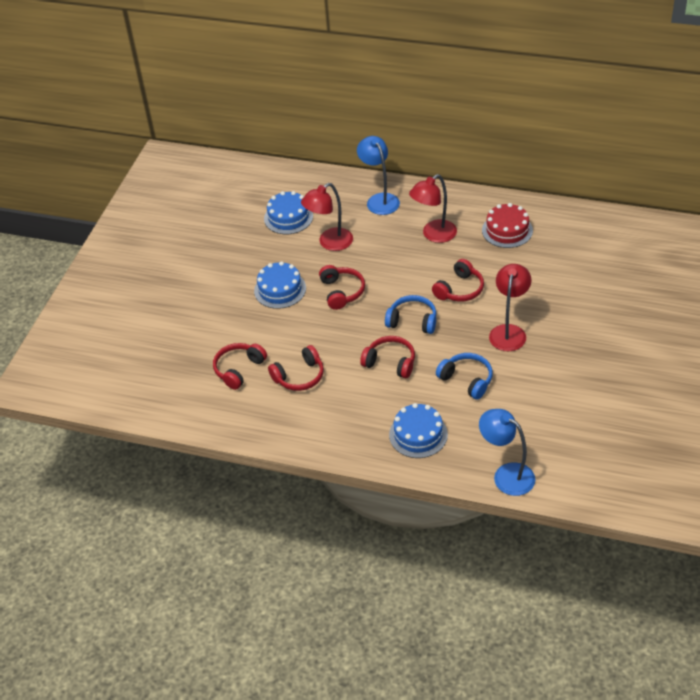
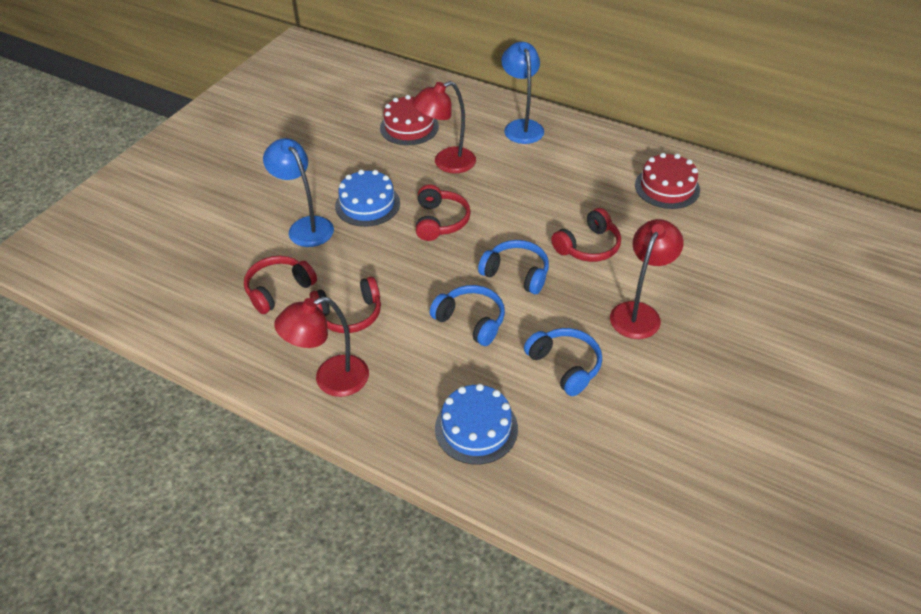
camera: 10 degrees right, 0 degrees up
blue cake [264,191,313,234] -> red cake [380,95,439,145]
red headphones [360,336,415,378] -> blue headphones [430,285,505,346]
red lamp [409,174,457,243] -> red lamp moved to [274,297,369,397]
blue lamp [479,409,535,496] -> blue lamp moved to [263,138,334,247]

